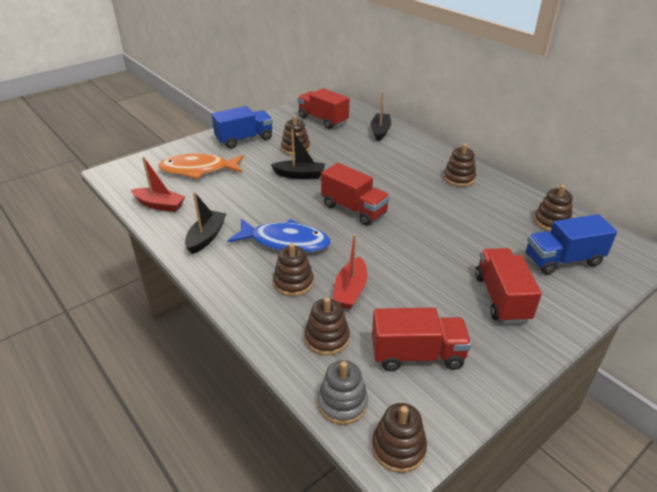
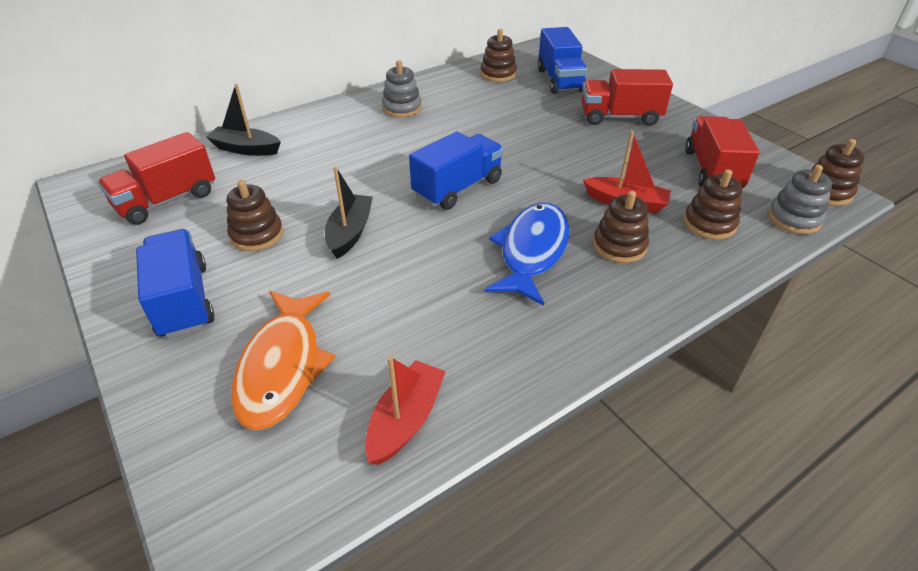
camera: 85 degrees left, 5 degrees up
black boat [185,192,226,254] -> none
red truck [321,163,390,226] -> blue truck [409,131,504,210]
brown stacking toy [444,144,476,187] -> grey stacking toy [382,60,422,118]

